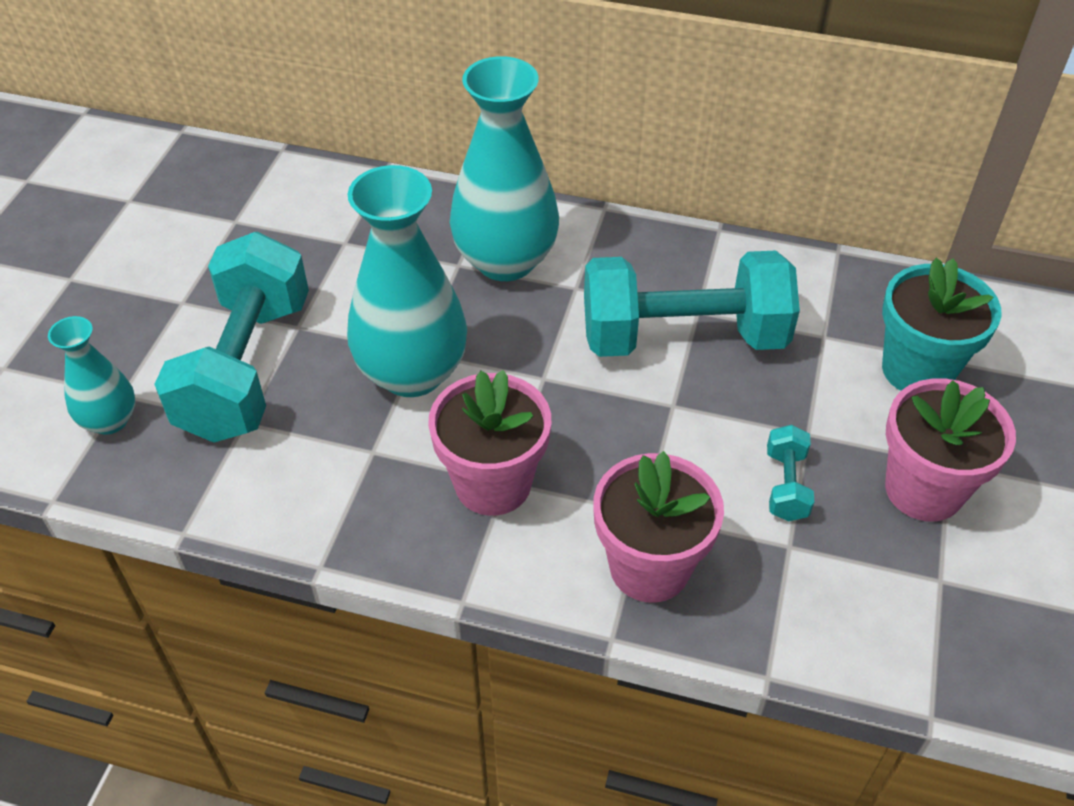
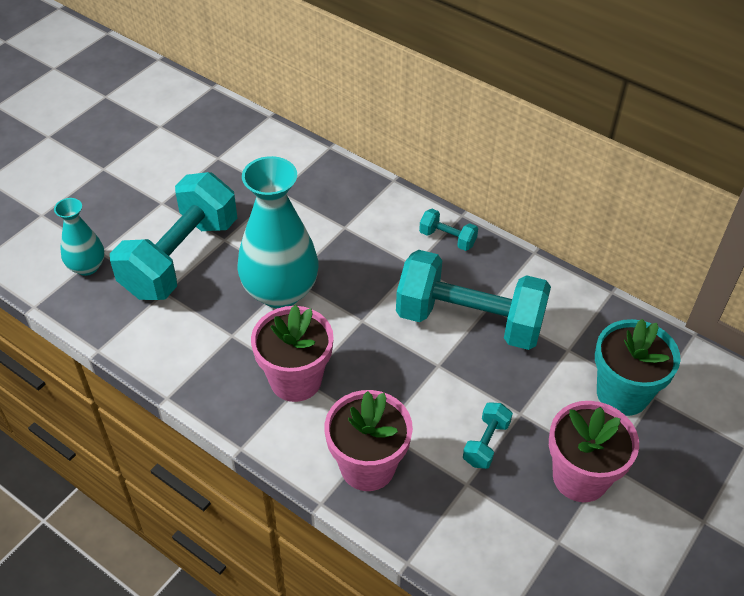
camera: 20 degrees right, 0 degrees up
turquoise vase [450,56,559,281] -> none
none -> turquoise dumbbell [419,209,478,251]

